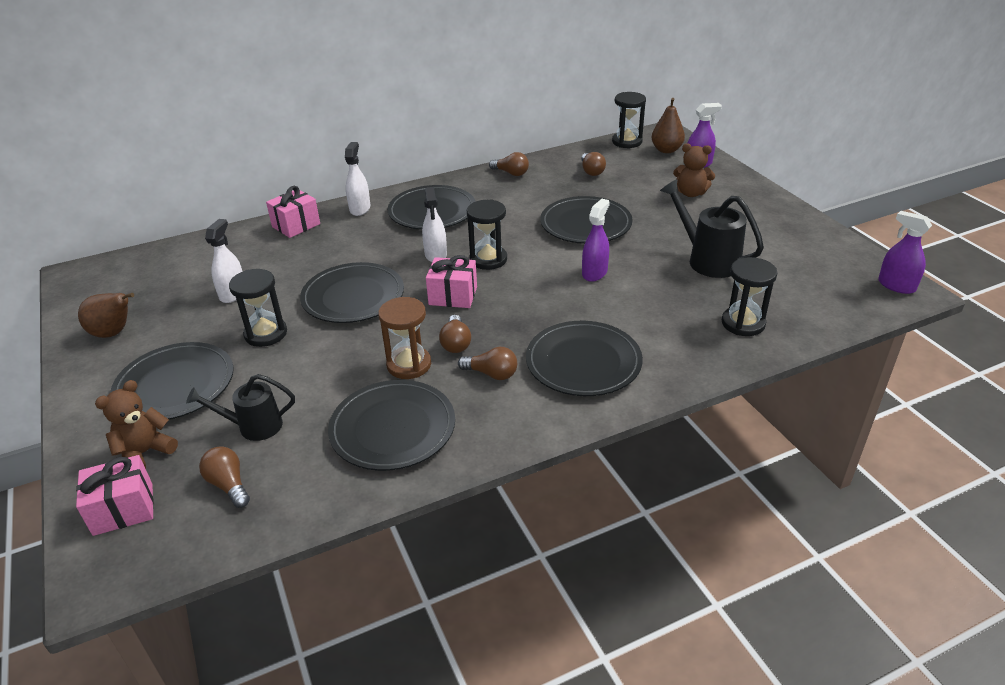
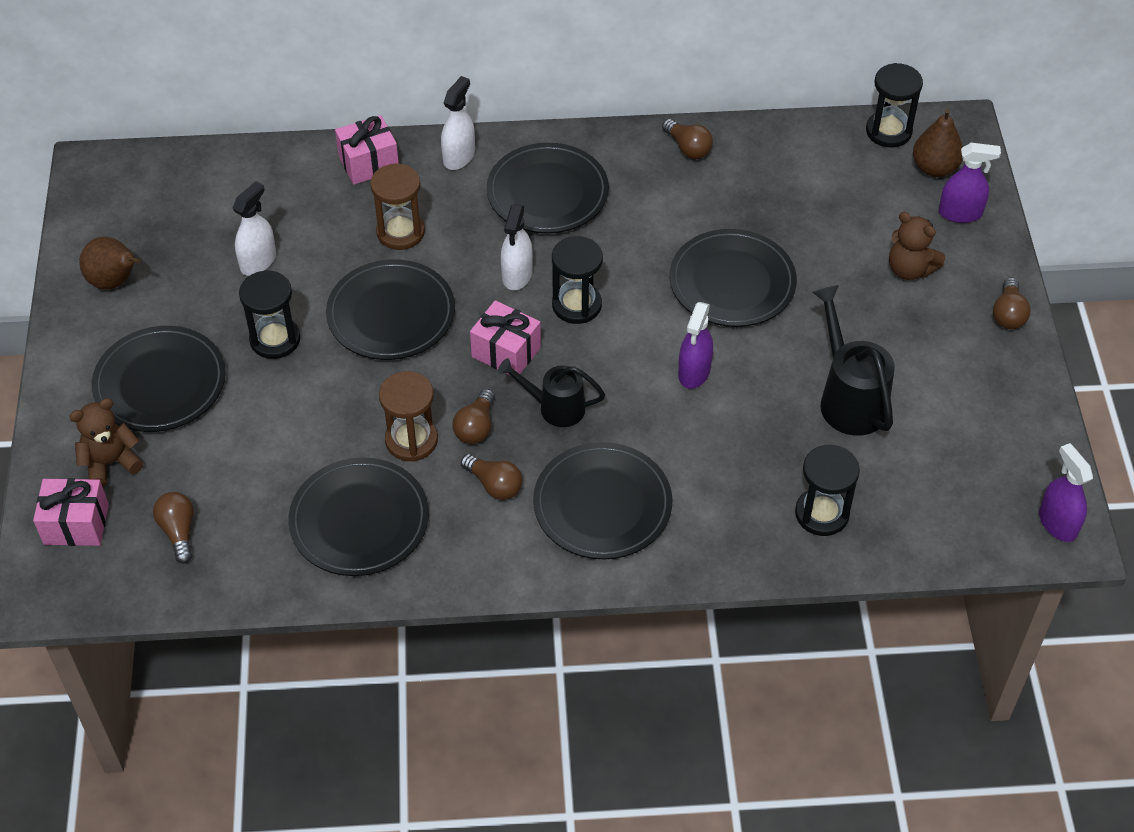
camera: 20 degrees right, 15 degrees up
black watering can [186,374,295,441] -> black watering can moved to [498,358,605,427]
brown light bulb [581,152,606,176] -> brown light bulb moved to [993,277,1031,329]
purple spray bottle [582,199,610,282] -> purple spray bottle turned 150 degrees clockwise [678,302,713,389]
none -> brown hourglass [370,163,425,250]

